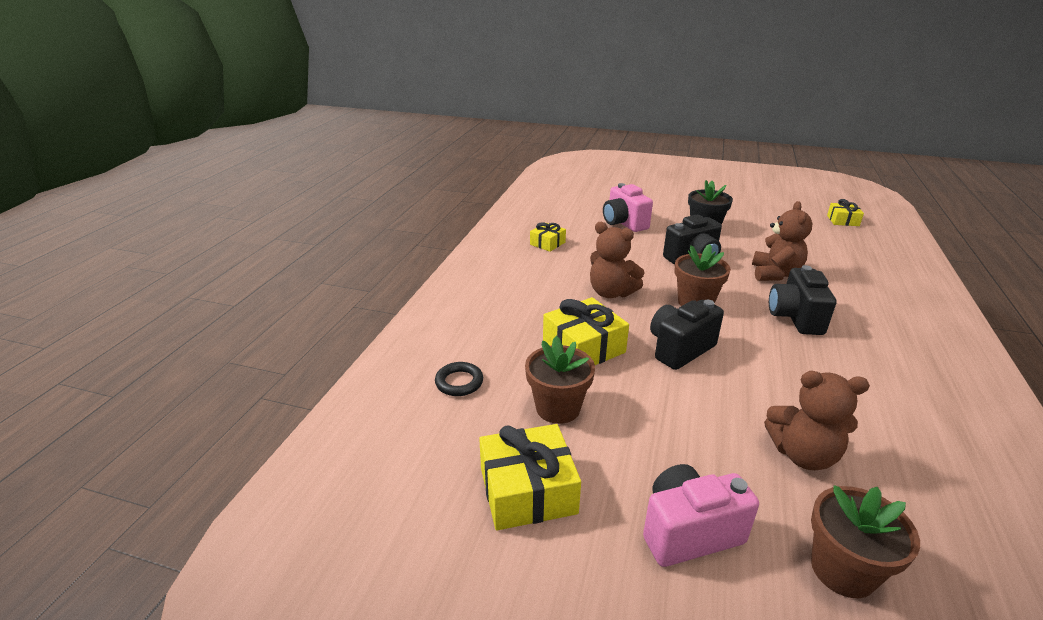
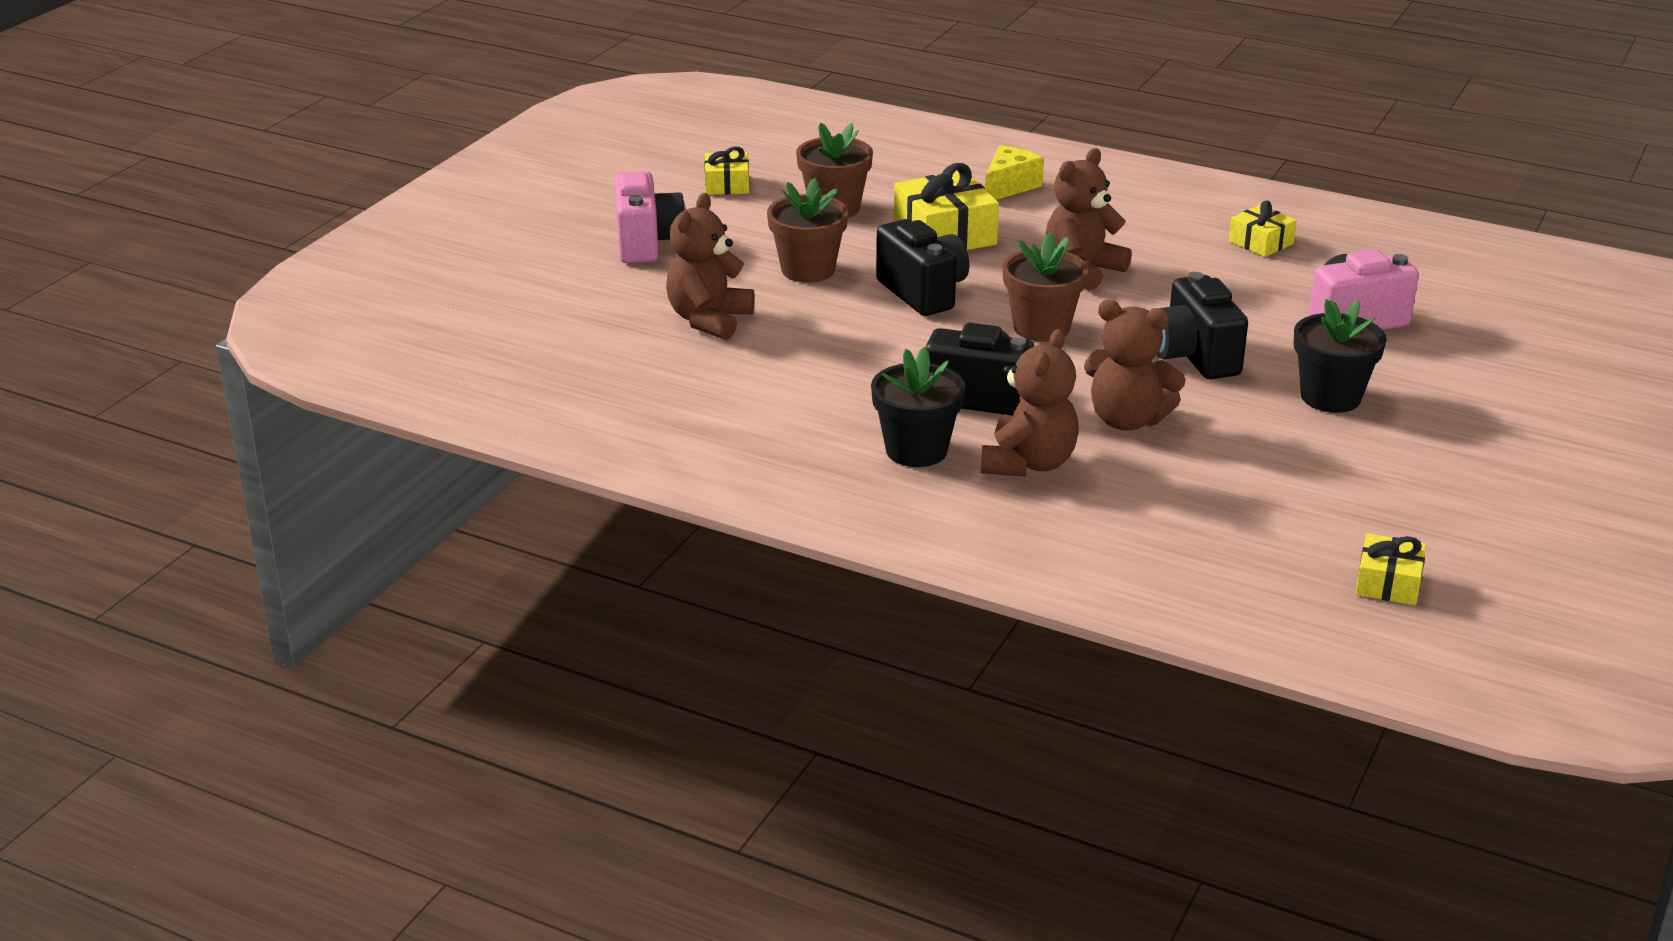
camera: 100 degrees right, 0 degrees up
black ring [435,362,483,396] -> none
yellow gift [479,424,581,530] -> yellow gift [704,146,749,195], size x0.57
brown flower pot [811,485,920,598] -> brown flower pot moved to [767,178,848,283]
none -> black flower pot [871,347,966,467]
none -> brown teddy bear [981,329,1079,477]
none -> yellow cheese [985,145,1044,200]

